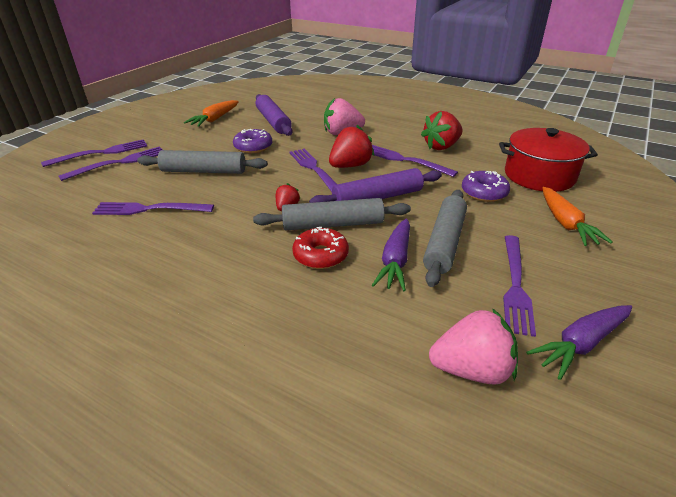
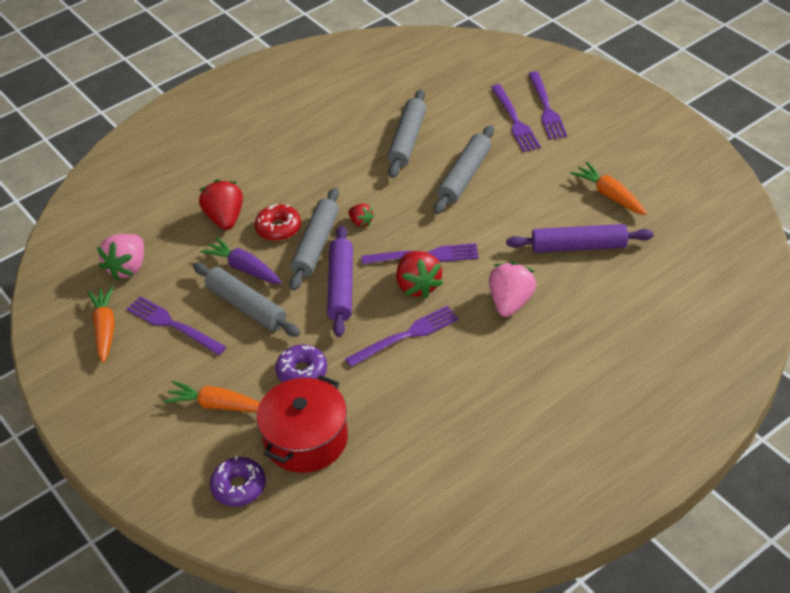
camera: 115 degrees right, 10 degrees up
purple fork [92,202,214,215] -> grey rolling pin [387,89,426,178]
purple donut [233,129,272,153] -> purple donut moved to [210,456,266,506]
red strawberry [421,111,463,150] -> red strawberry moved to [199,180,243,230]
purple carrot [526,305,632,380] -> orange carrot [87,286,115,363]

